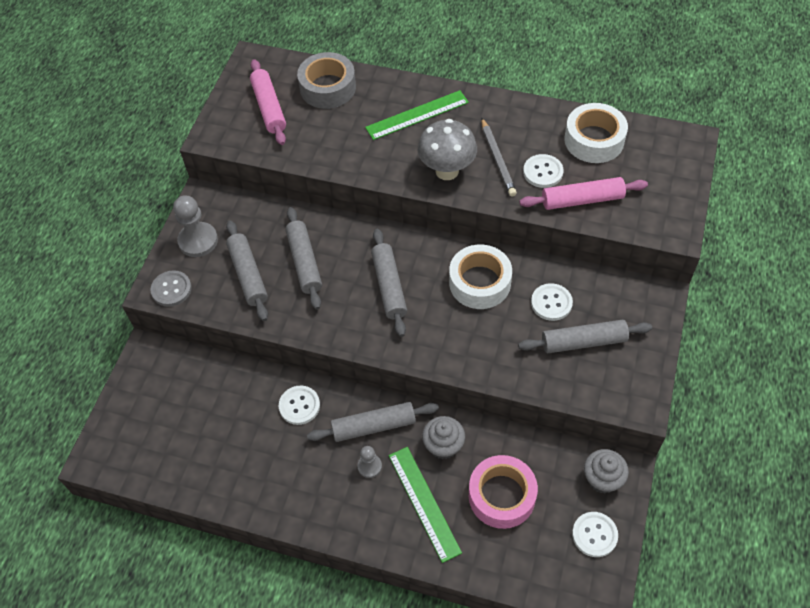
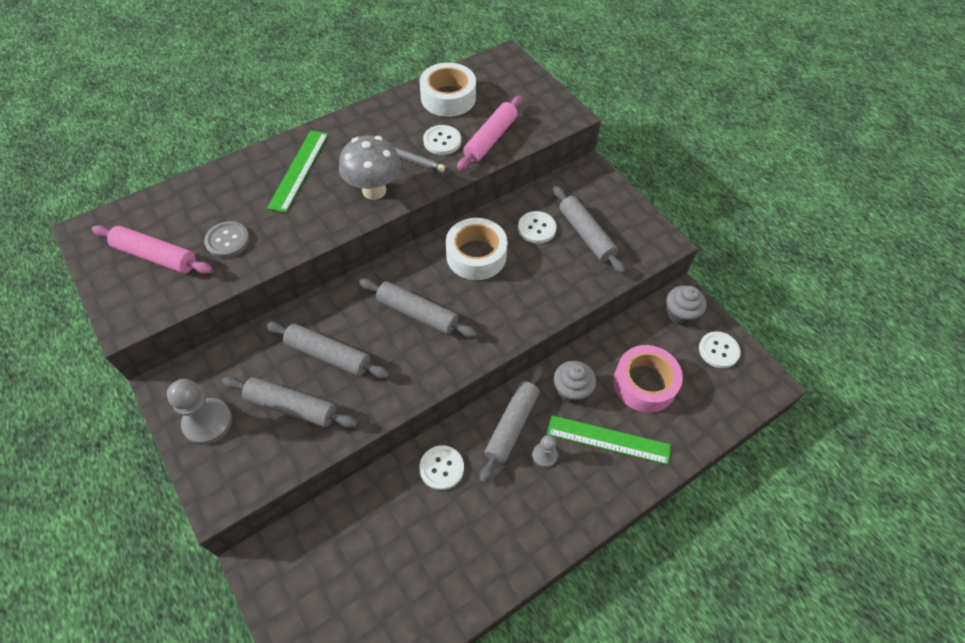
camera: 55 degrees left, 0 degrees up
grey button [151,270,192,307] -> grey button moved to [204,221,250,258]
grey tape [297,52,356,109] -> none
grey rolling pin [518,320,652,353] -> grey rolling pin turned 60 degrees counterclockwise [553,186,626,274]

